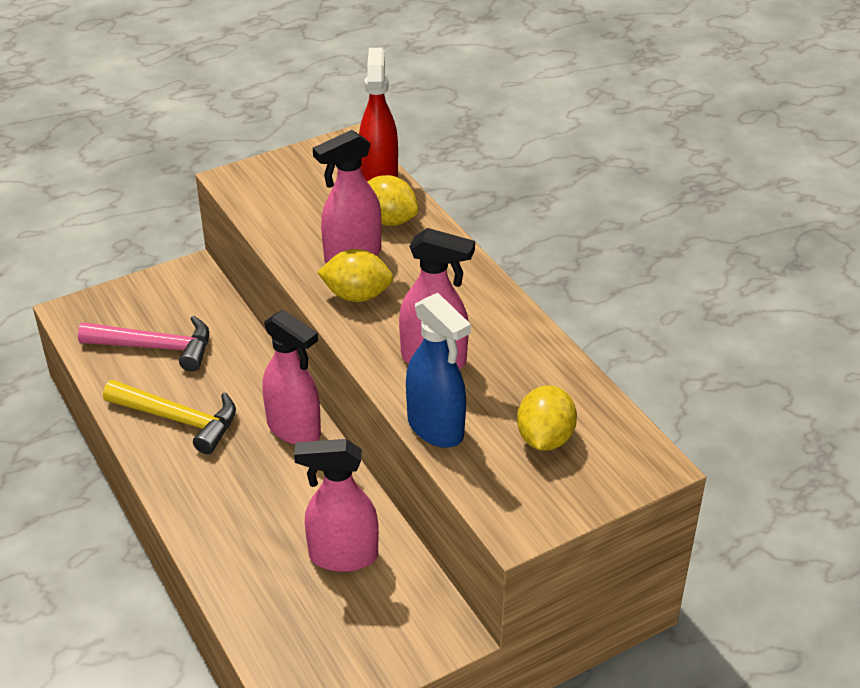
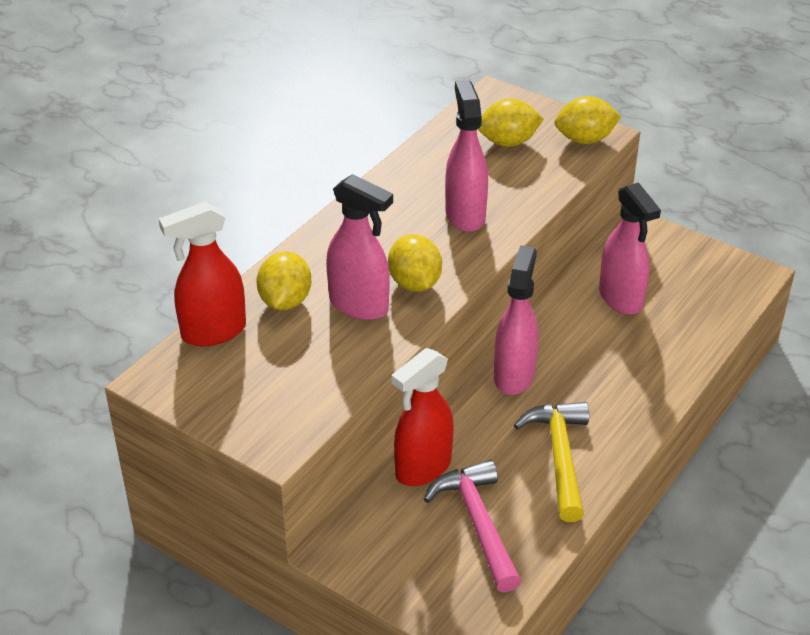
camera: 115 degrees left, 0 degrees up
blue spray bottle [406,293,471,448] -> none
none -> red spray bottle [392,348,454,486]
none -> yellow lemon [555,96,621,144]

